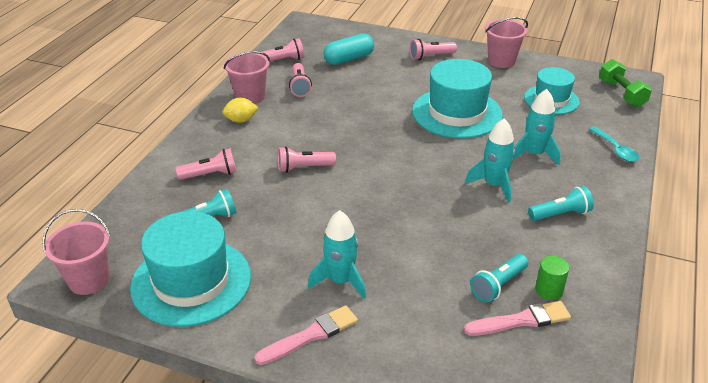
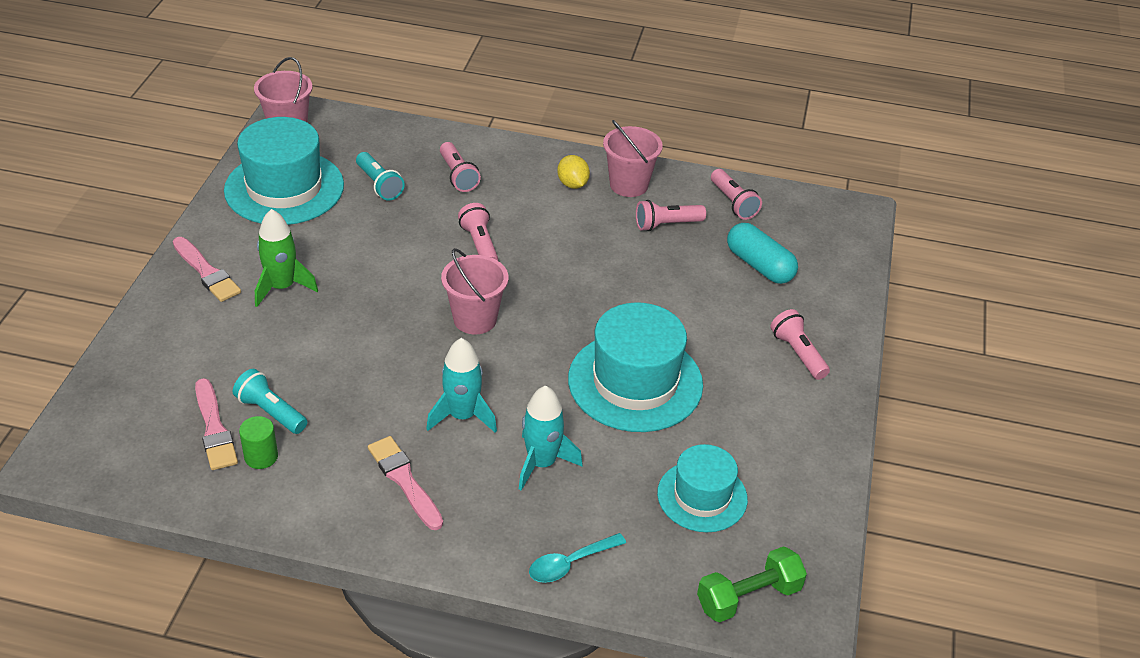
camera: 80 degrees right, 5 degrees up
turquoise rocket [308,210,366,299] -> green rocket [255,209,318,307]
pink bucket [485,17,528,68] -> pink bucket moved to [441,248,508,334]
turquoise flashlight [528,186,594,221] -> pink brush [368,436,443,530]

